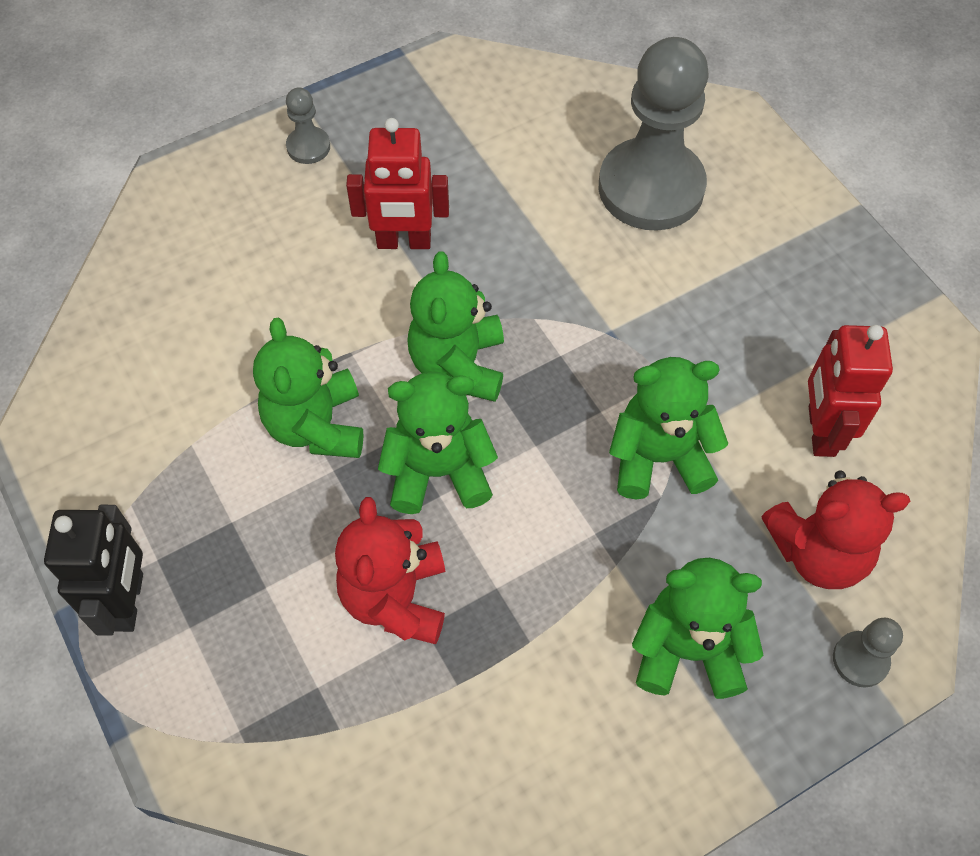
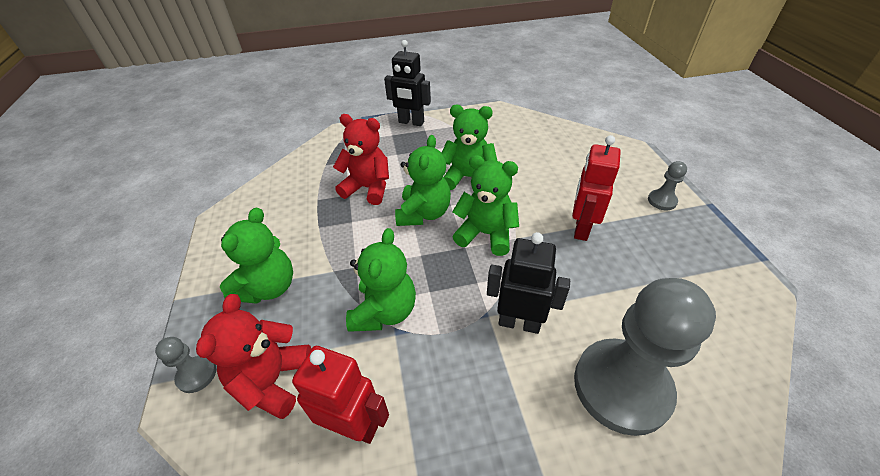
camera: 110 degrees right, 15 degrees down
none -> black robot [487,232,570,334]

